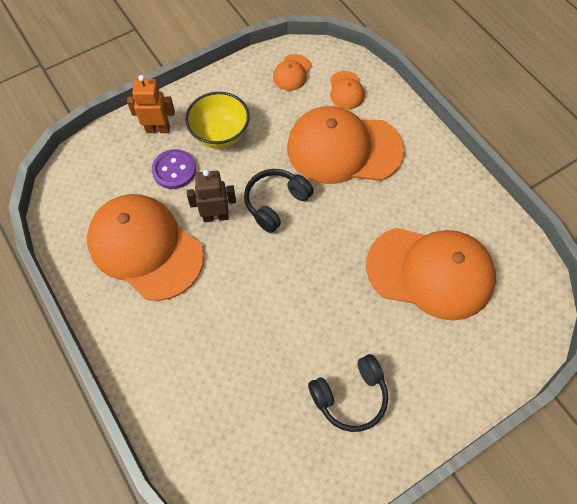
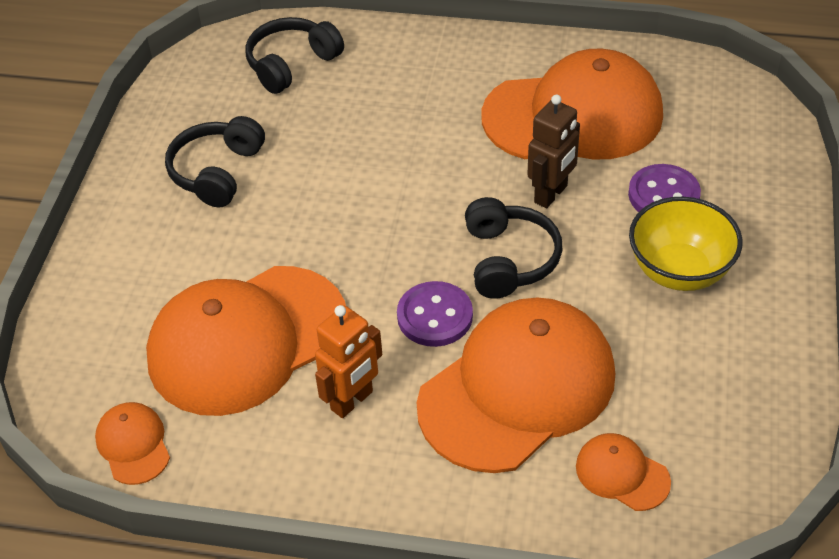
camera: 135 degrees right, 15 degrees down
orange robot [127,75,175,133] -> orange robot moved to [315,305,382,418]
orange cap [273,54,311,91] -> orange cap moved to [95,402,170,485]
none -> black headphones [245,17,344,94]
none -> purple button [397,281,473,347]

